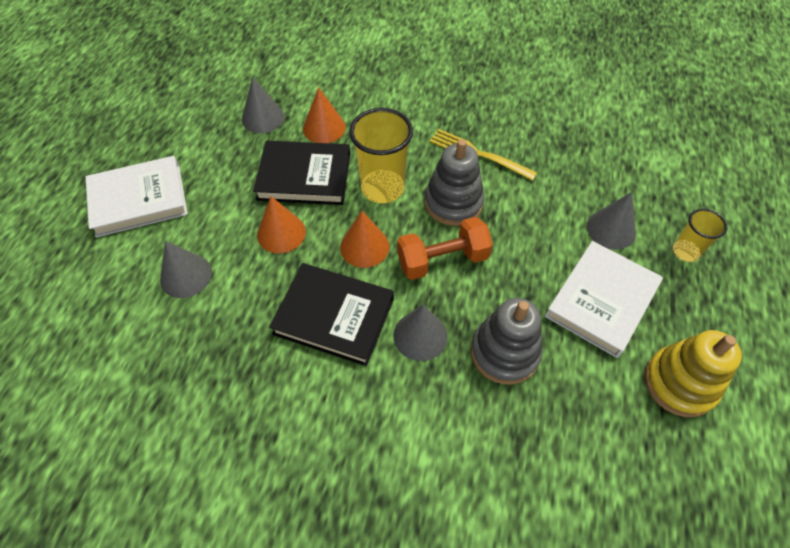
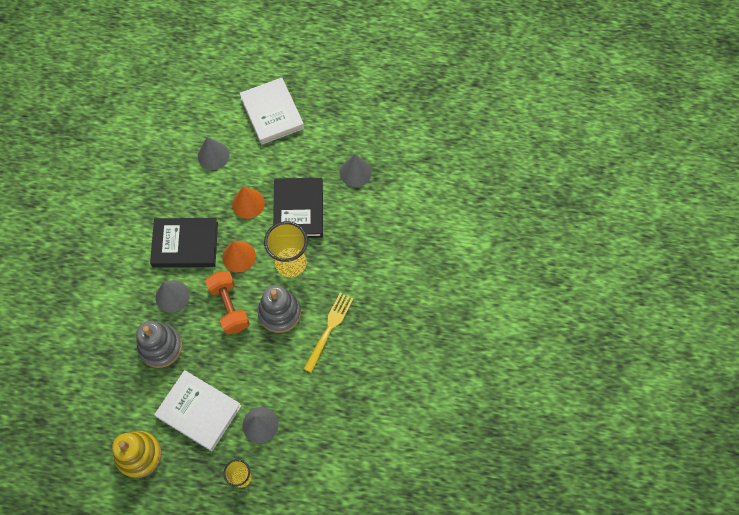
camera: 85 degrees right, 10 degrees up
black book [269,263,394,366] -> black book turned 75 degrees clockwise [150,218,218,268]
orange cone [303,87,346,143] -> none

